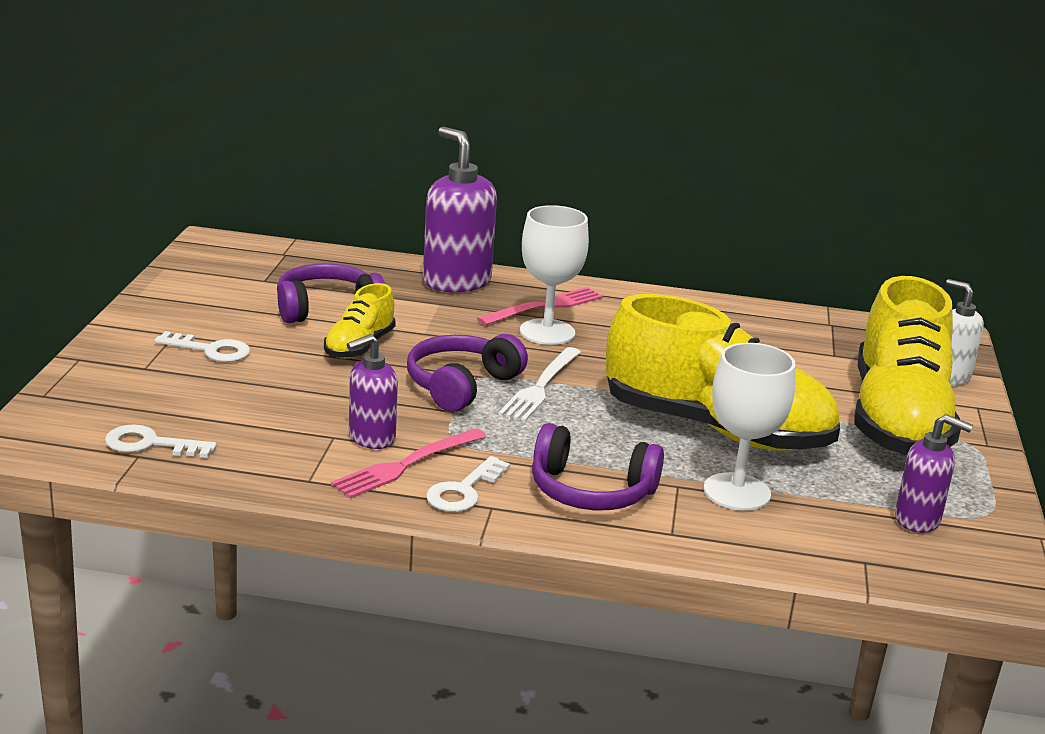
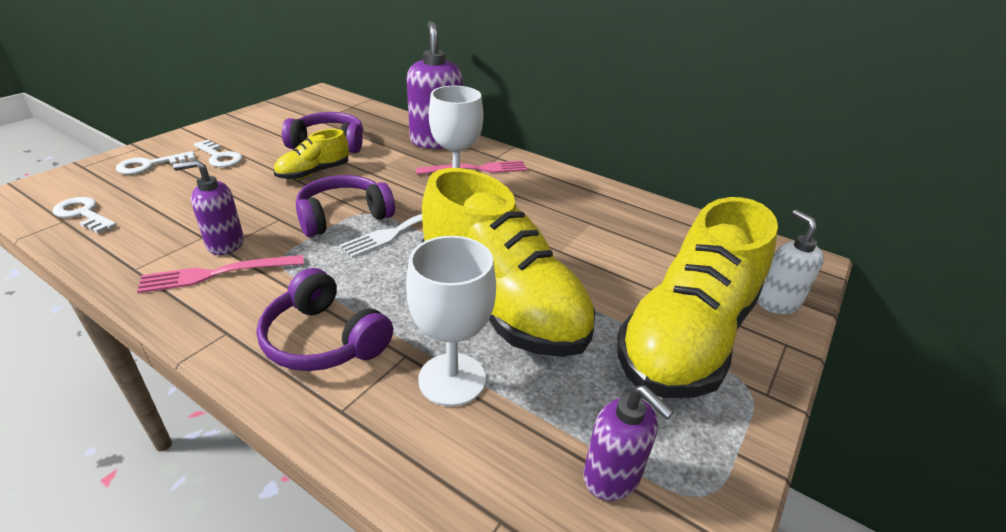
camera: 25 degrees right, 10 degrees up
white key [426,456,510,512] -> white key moved to [116,151,195,175]

